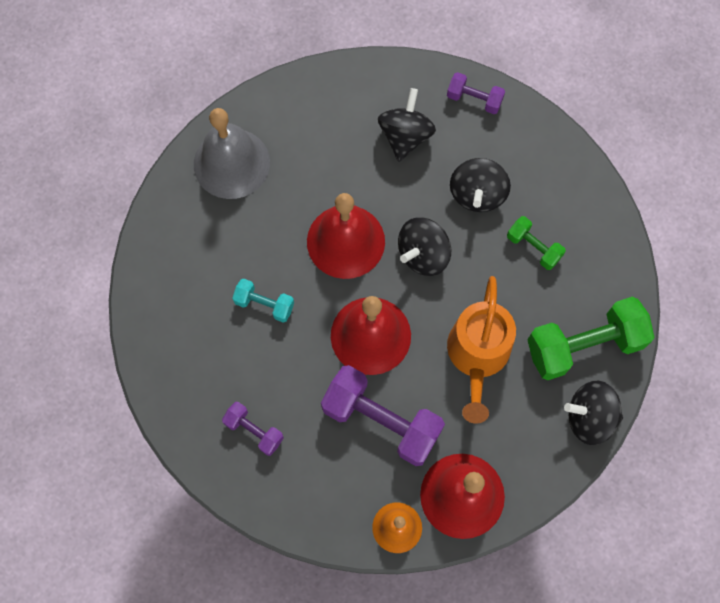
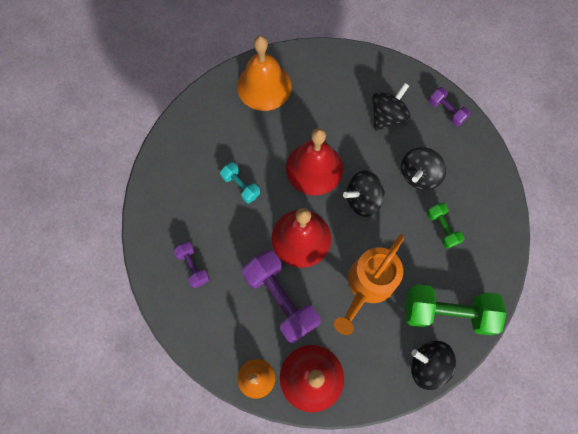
camera: 25 degrees right, 0 degrees up
grey bell [194,108,270,199] -> orange bell [237,36,292,111]

